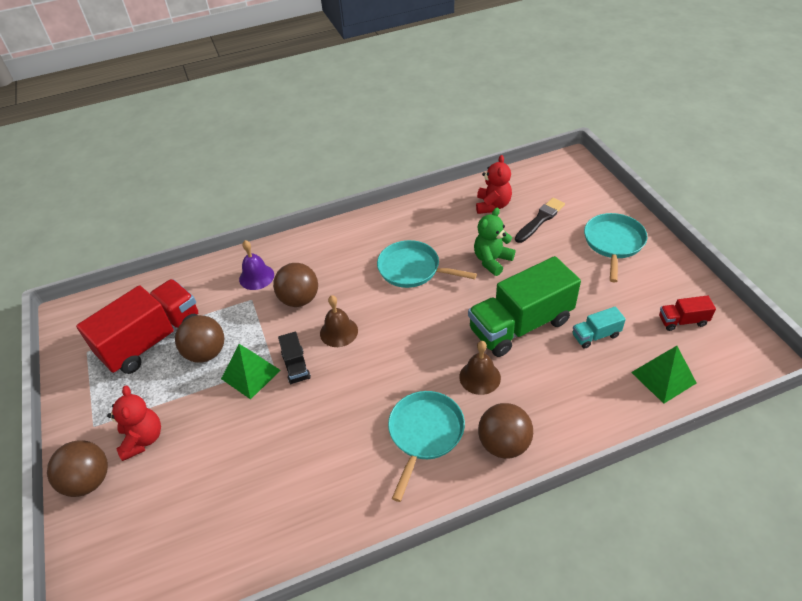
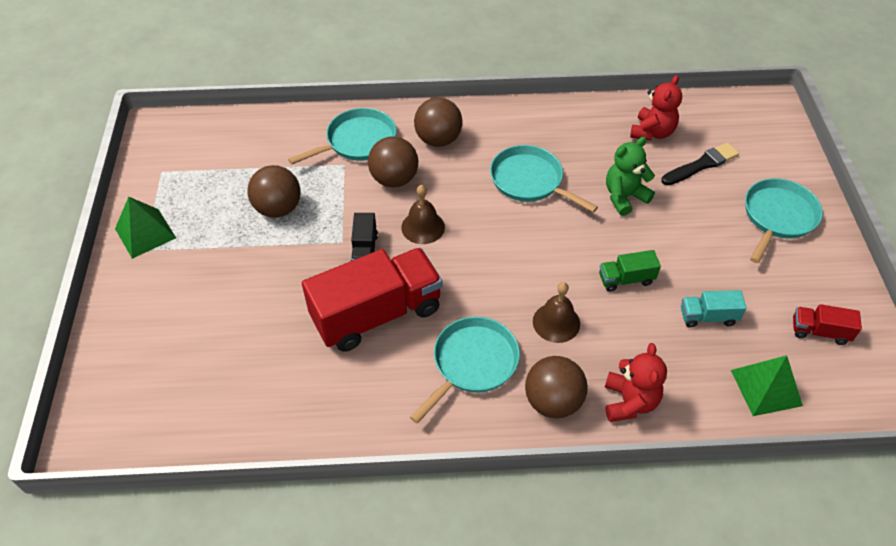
camera: 15 degrees right, 5 degrees up
brown ball [47,440,108,497] -> brown ball moved to [414,97,462,147]
red truck [76,279,198,374] -> red truck moved to [302,248,442,352]
red teddy bear [107,386,161,461] -> red teddy bear moved to [605,343,667,422]
green pyramid [221,344,281,400] -> green pyramid moved to [115,197,176,259]
purple bell [239,240,274,290] -> turquoise pan [288,108,397,165]
green truck [468,256,581,357] -> green truck [599,250,661,292], size x0.45

